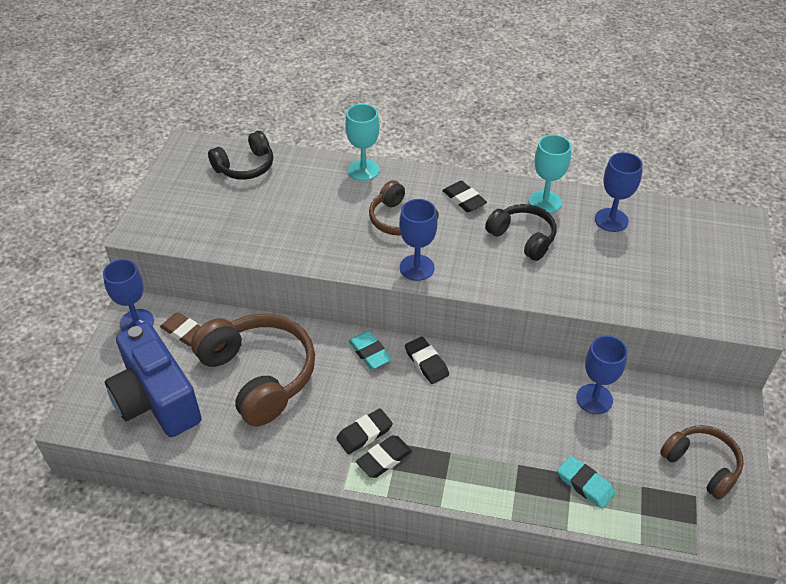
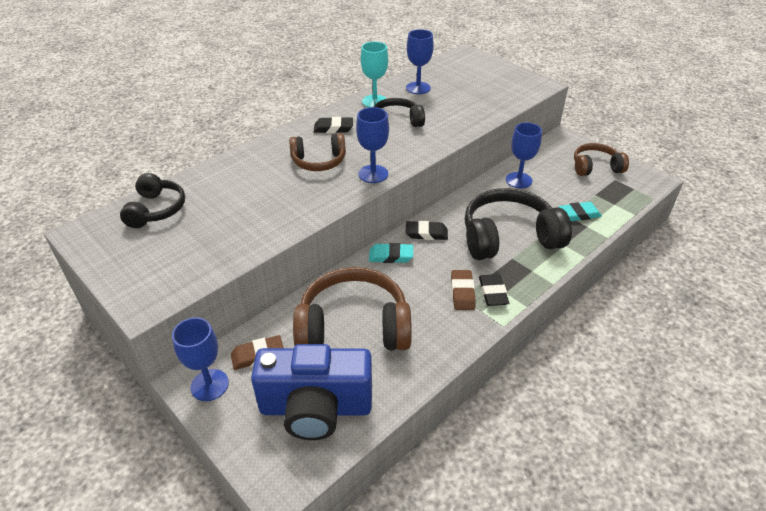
camera: 55 degrees left, 5 degrees down
black eraser [336,408,393,454] -> brown eraser [451,270,476,310]
turquoise goblet [345,104,379,181] -> none
none -> black headphones [465,188,572,260]

